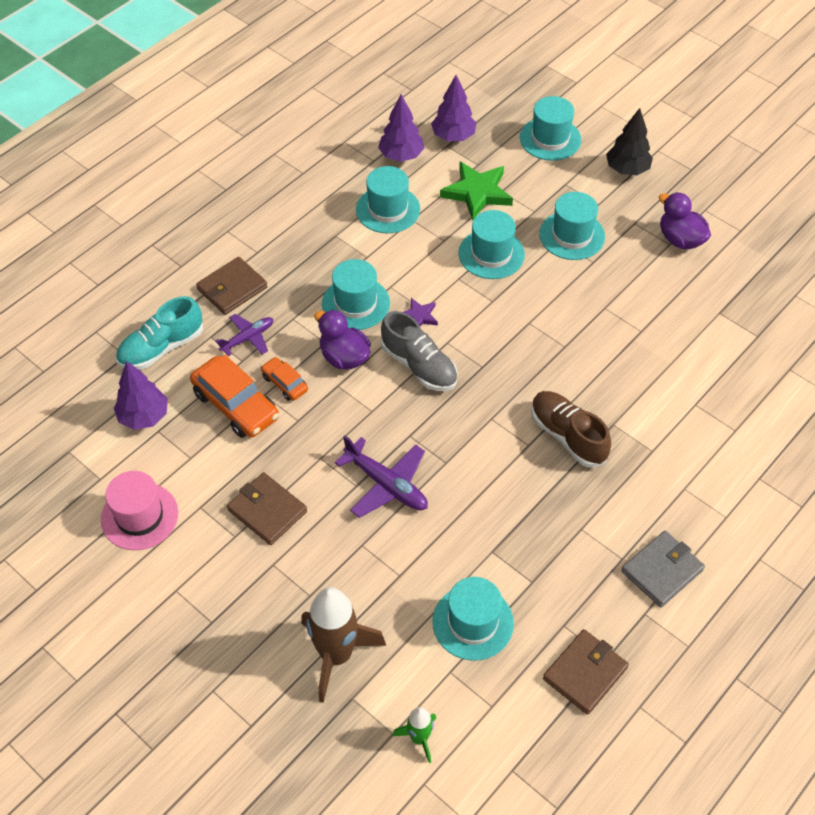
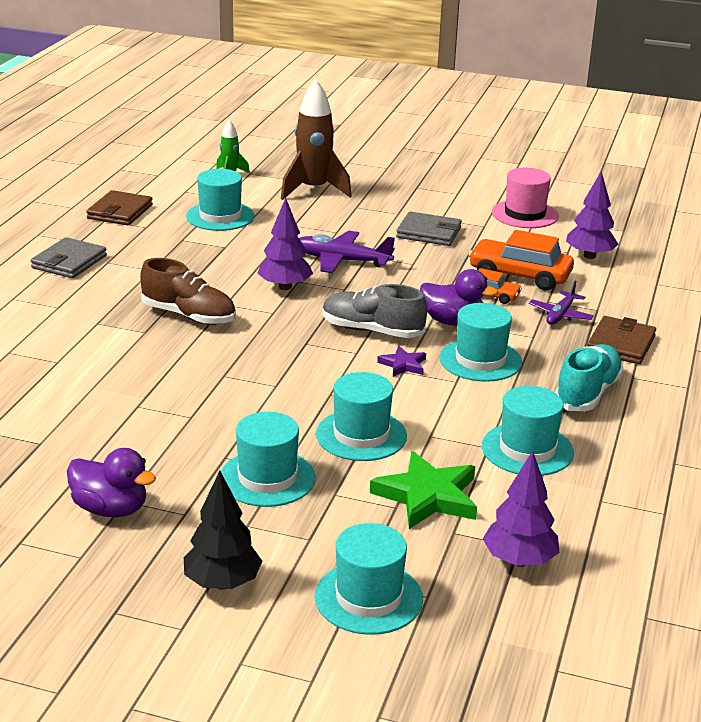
camera: 155 degrees right, 25 degrees down
turquoise shoe [116,296,203,370] -> turquoise shoe moved to [555,344,624,411]
brown wallet [227,473,307,545] -> grey wallet [396,212,462,246]
purple tree [378,94,424,162] -> purple tree moved to [257,198,313,290]

